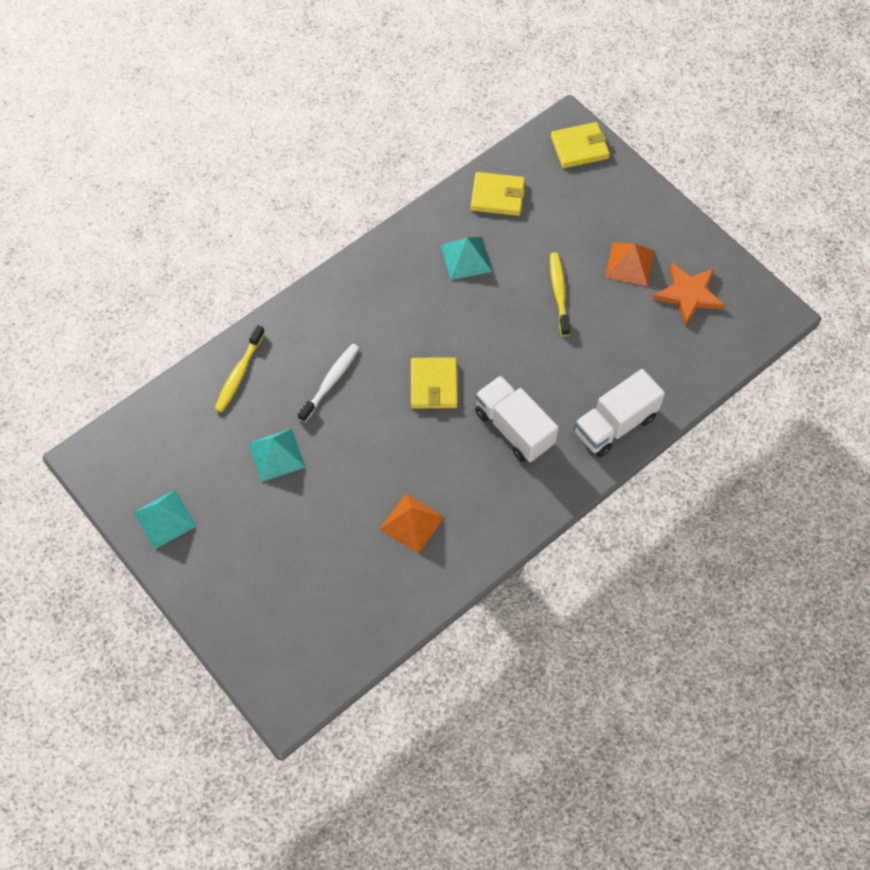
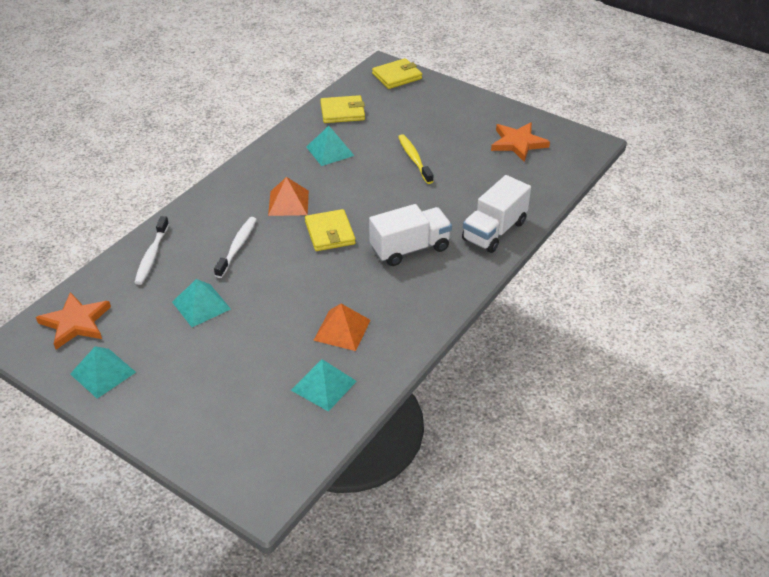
camera: 15 degrees left, 20 degrees down
yellow toothbrush [215,325,265,412] -> white toothbrush [134,216,169,285]
white truck [475,375,559,462] -> white truck turned 120 degrees clockwise [369,204,452,266]
orange pyramid [605,243,655,286] -> orange pyramid moved to [268,177,309,216]
none -> orange star [36,292,111,349]
none -> turquoise pyramid [291,359,357,412]

